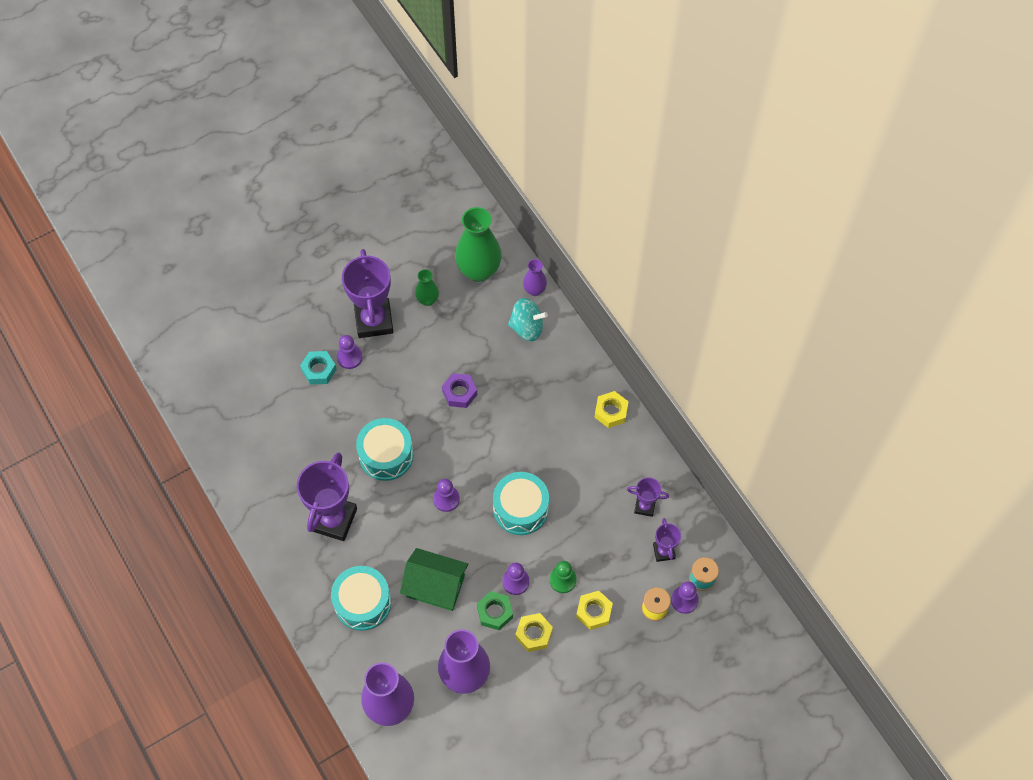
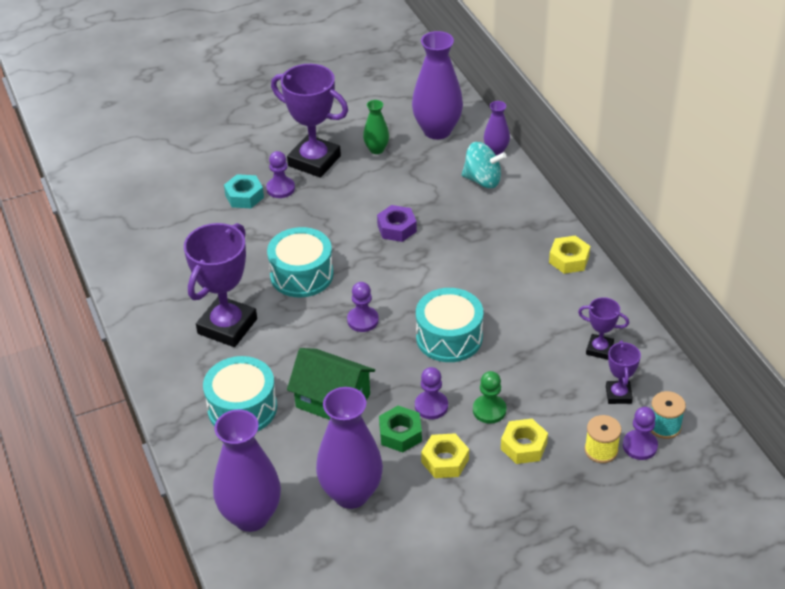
camera: 10 degrees right, 20 degrees down
purple trophy [342,249,394,338] -> purple trophy turned 60 degrees counterclockwise [271,64,348,178]
green vase [455,207,501,282] -> purple vase [412,31,463,139]

